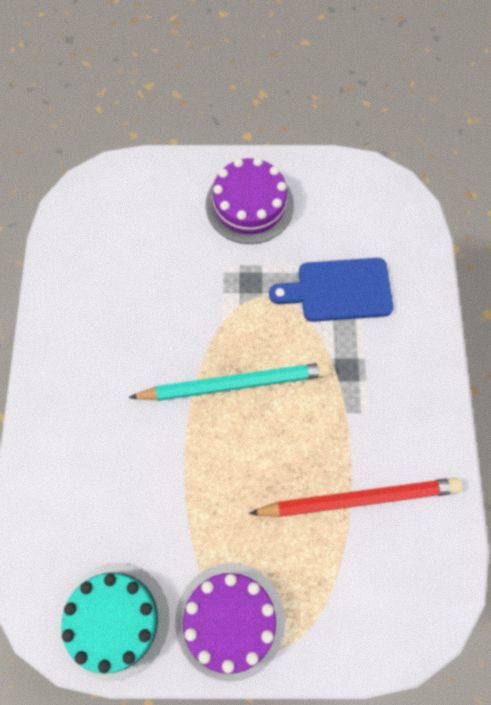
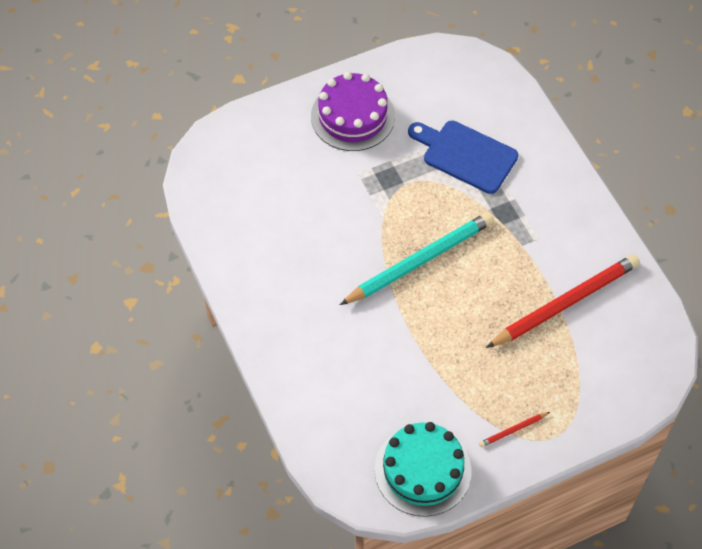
camera: 25 degrees left, 10 degrees down
purple cake [175,563,285,682] -> red pencil [479,412,550,447]
blue cutting board [269,258,394,322] -> blue cutting board turned 60 degrees clockwise [408,121,518,194]

